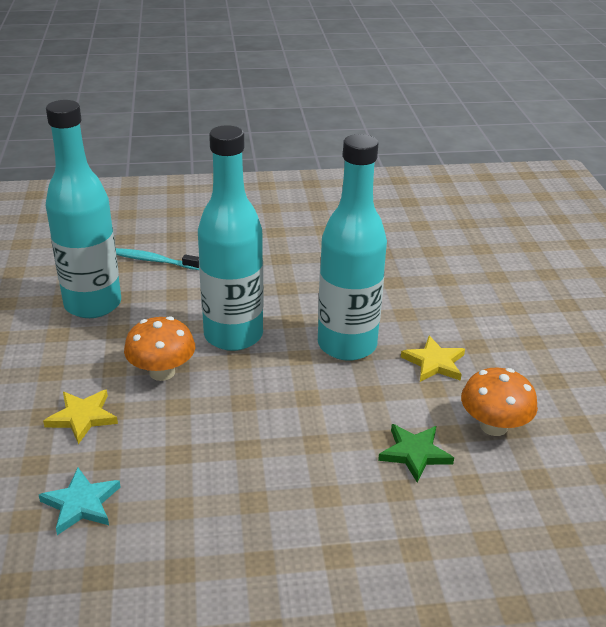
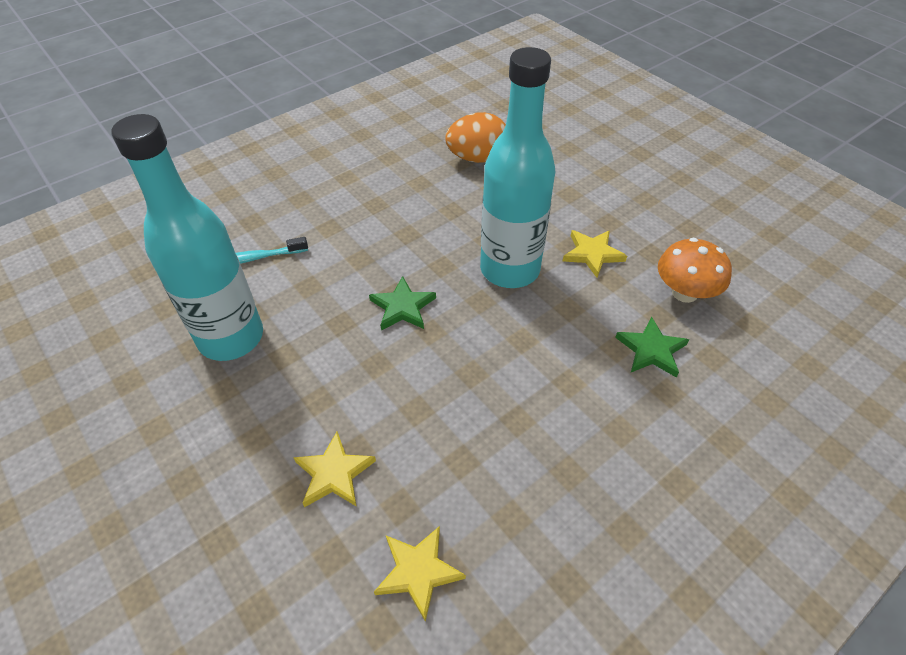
camera: 30 degrees left, 15 degrees up
turquoise star [39,468,121,535] -> yellow star [374,526,466,622]
orange mushroom [124,316,195,381] -> none
turquoise bottle [198,125,264,351] -> green star [369,276,436,330]
none -> orange egg [445,112,506,163]

